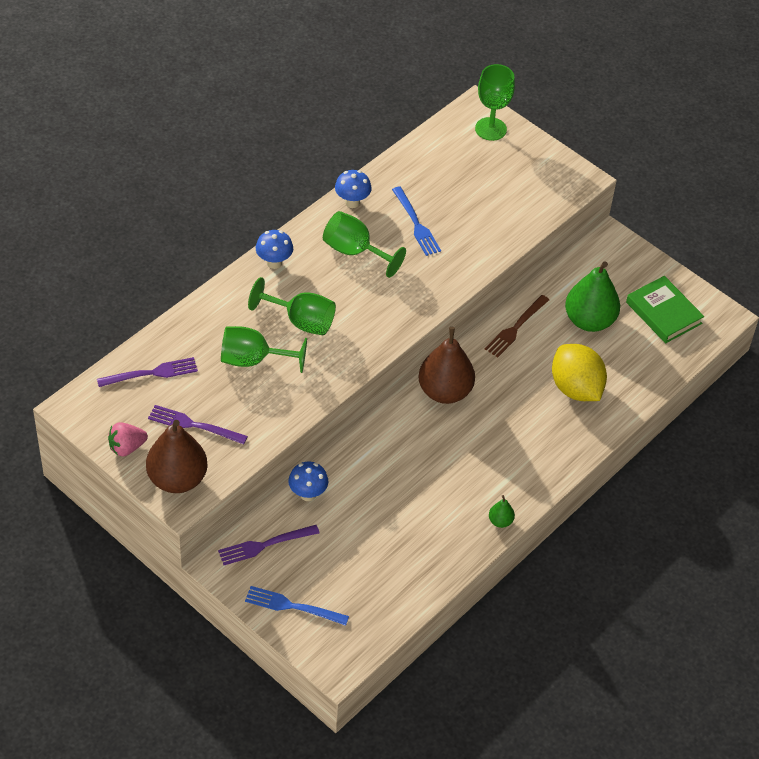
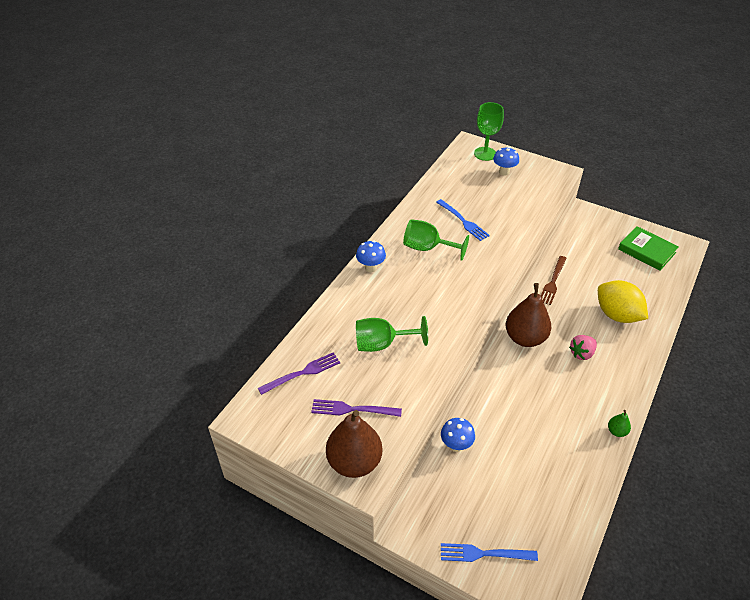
camera: 10 degrees left, 5 degrees down
pink strawberry [108,422,148,456] -> pink strawberry moved to [569,335,597,360]
purple fork [218,525,320,565] -> none
green goblet [248,277,336,335] -> none
blue mushroom [335,170,372,208] -> blue mushroom moved to [493,147,519,176]
green pear [565,262,620,332] -> none

